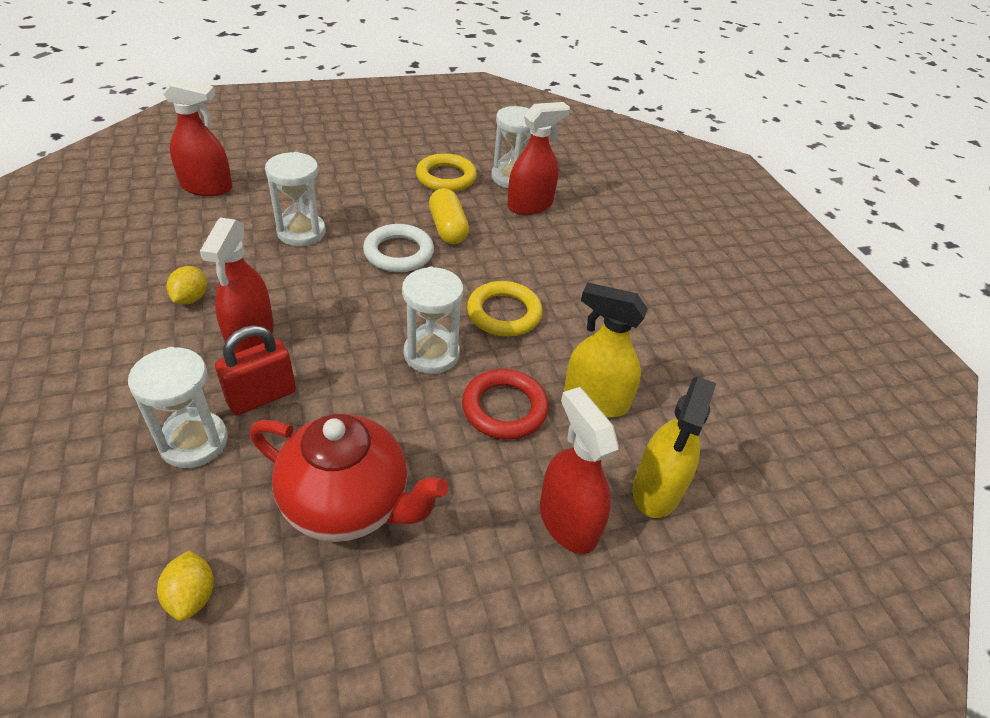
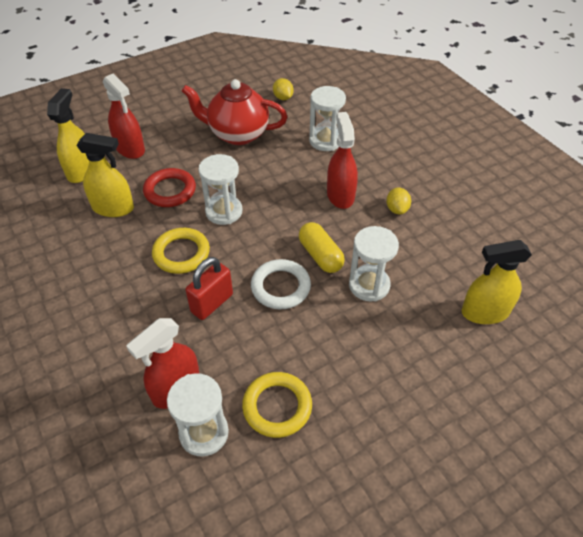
camera: 170 degrees right, 5 degrees up
red spray bottle [163,78,233,196] -> yellow spray bottle [461,240,532,324]
red padlock [215,325,296,415] -> red padlock moved to [186,257,233,320]
yellow capsule [429,188,469,244] -> yellow capsule moved to [299,222,345,273]

